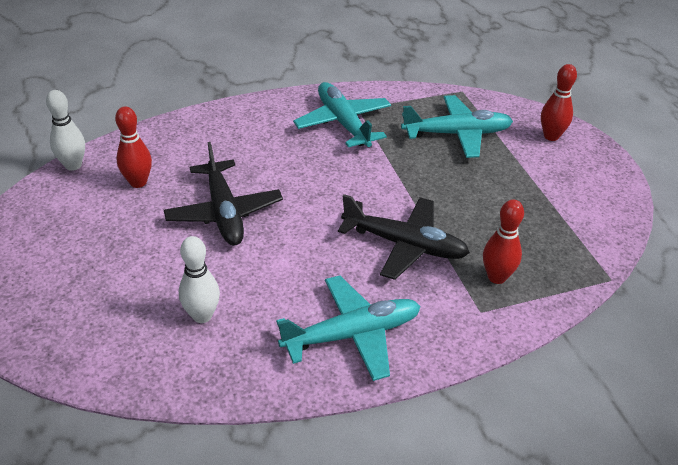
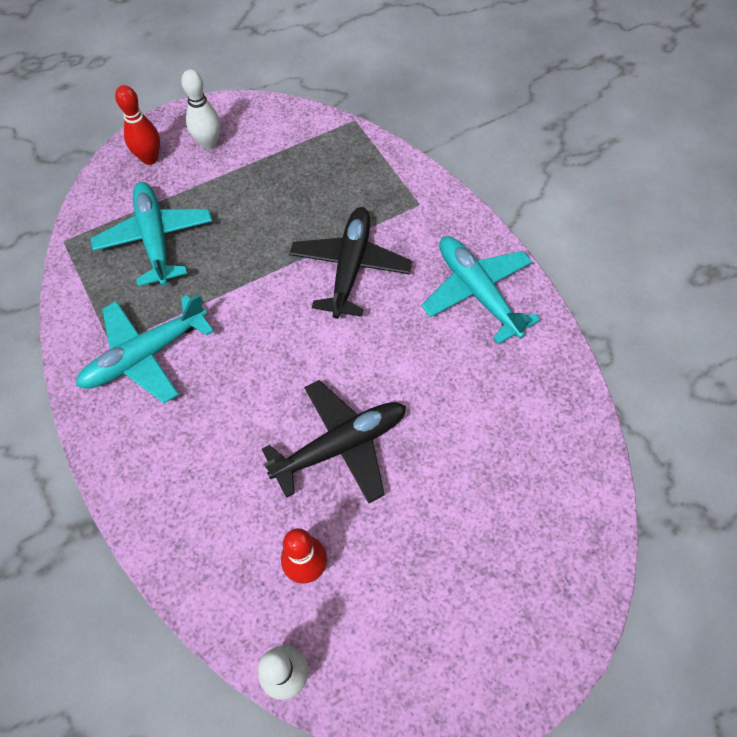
camera: 100 degrees left, 20 degrees up
white bowling pin [179,236,220,323] -> white bowling pin moved to [181,69,221,150]
red bowling pin [483,200,524,284] -> none

